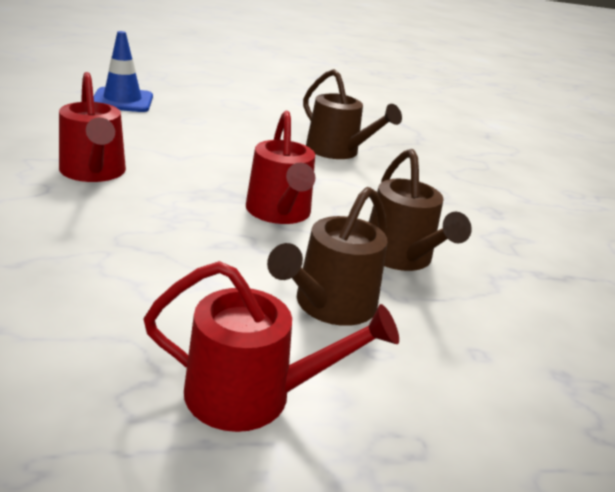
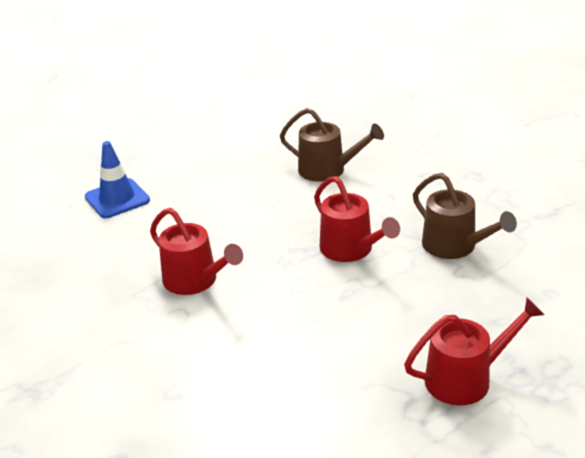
camera: 20 degrees left, 5 degrees up
brown watering can [267,187,388,326] -> none

